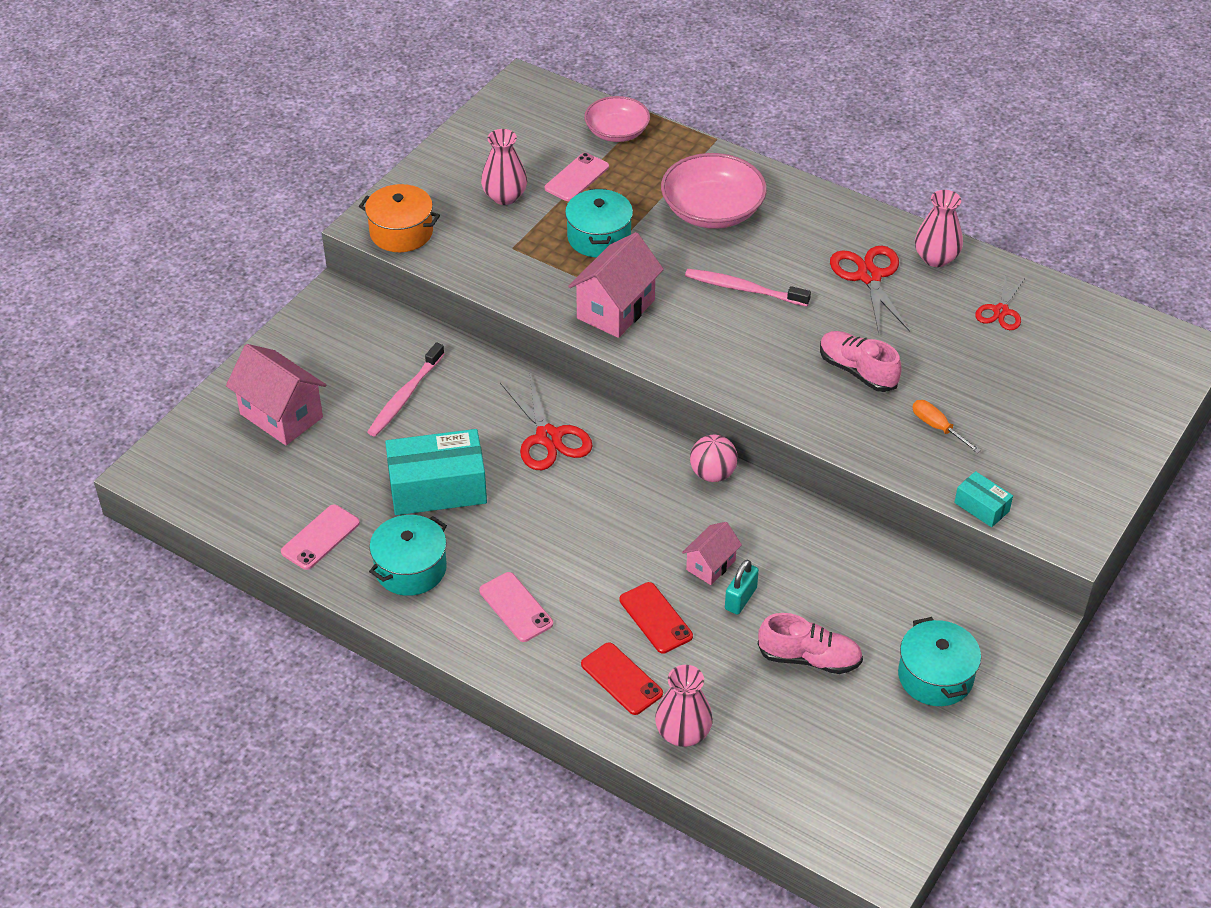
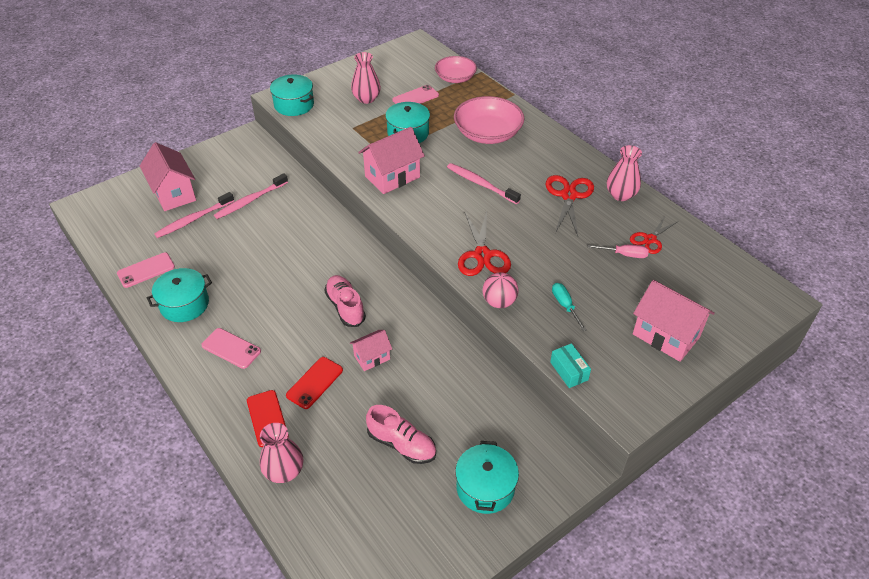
camera: 20 degrees right, 0 degrees up
orange pot [359,184,440,252] -> turquoise pot [270,74,314,116]
turquoise box [385,429,487,515] -> none
pink phone [479,572,553,642] -> pink phone turned 45 degrees counterclockwise [201,328,261,369]
red scissors [500,372,593,470] -> red scissors moved to [458,211,511,276]
red phone [619,582,693,654] -> red phone turned 45 degrees clockwise [286,357,343,409]
pink ball [690,435,738,482] -> pink ball moved to [482,272,518,308]
turquoise padlock [725,559,759,615] -> none
pink shoe [820,331,901,392] -> pink shoe moved to [324,275,366,327]
orange screwdriver [913,400,981,453] -> turquoise screwdriver [552,283,587,331]
none -> pink toothbrush [154,192,234,238]
none -> pink screwdriver [588,244,649,258]
none -> pink house [633,280,715,362]

